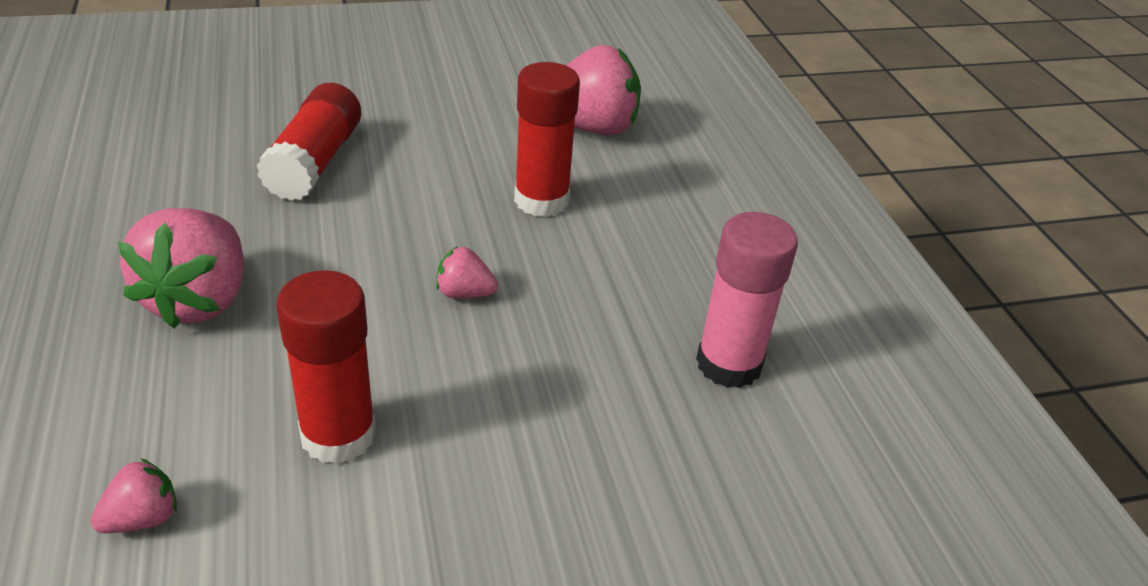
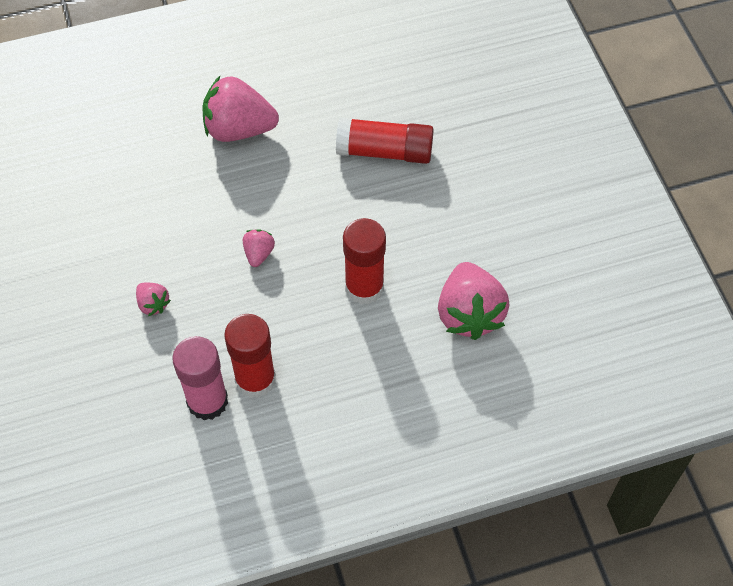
camera: 90 degrees right, 20 degrees up
pink strawberry [90,458,177,533] -> pink strawberry moved to [136,282,171,316]
red glue stick [276,270,376,464] -> red glue stick moved to [224,314,276,398]

